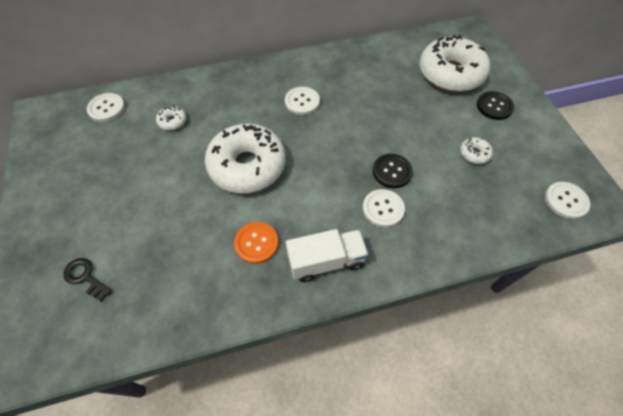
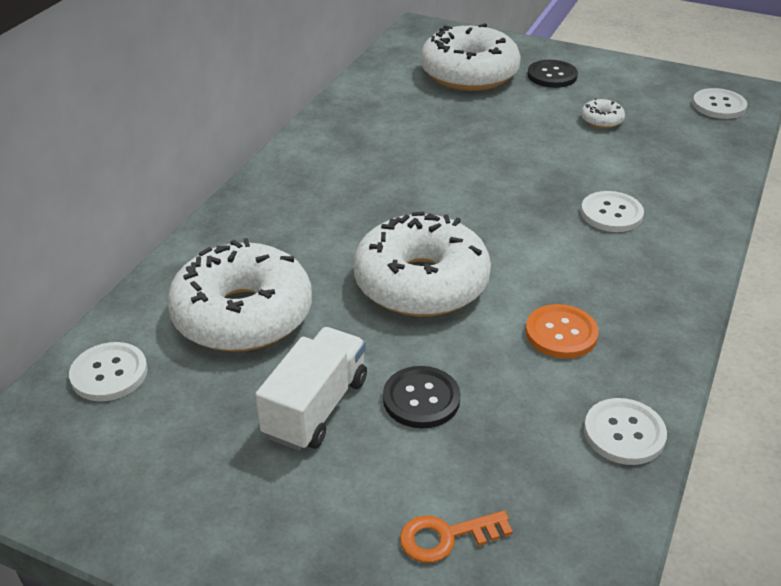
camera: 50 degrees left, 20 degrees down
black key [64,258,112,301] -> orange key [400,511,513,563]
white donut [156,106,186,131] -> white donut [167,238,312,352], size x2.48
white button [285,87,320,115] -> white button moved to [584,398,667,465]
white truck [286,229,369,282] -> white truck moved to [255,327,367,451]
black button [373,154,413,188] -> black button moved to [383,366,461,429]

